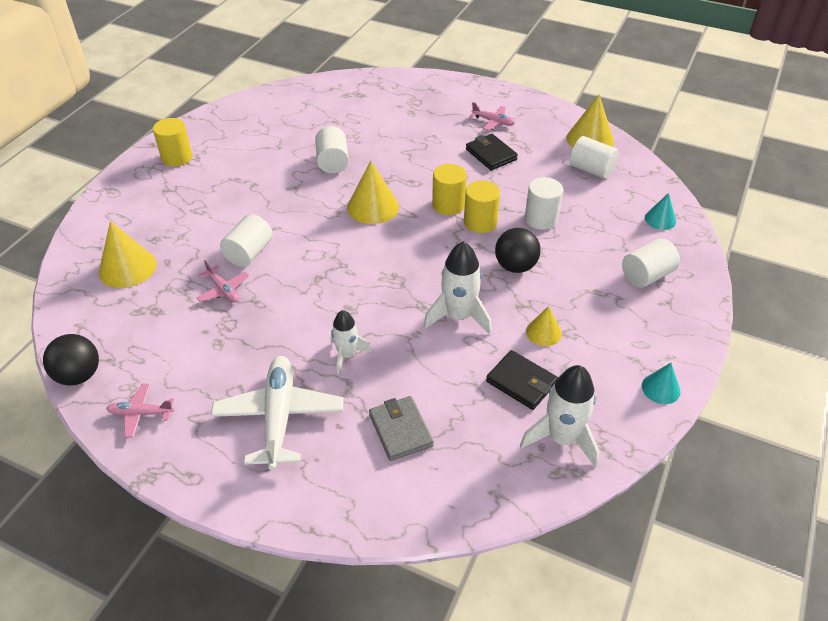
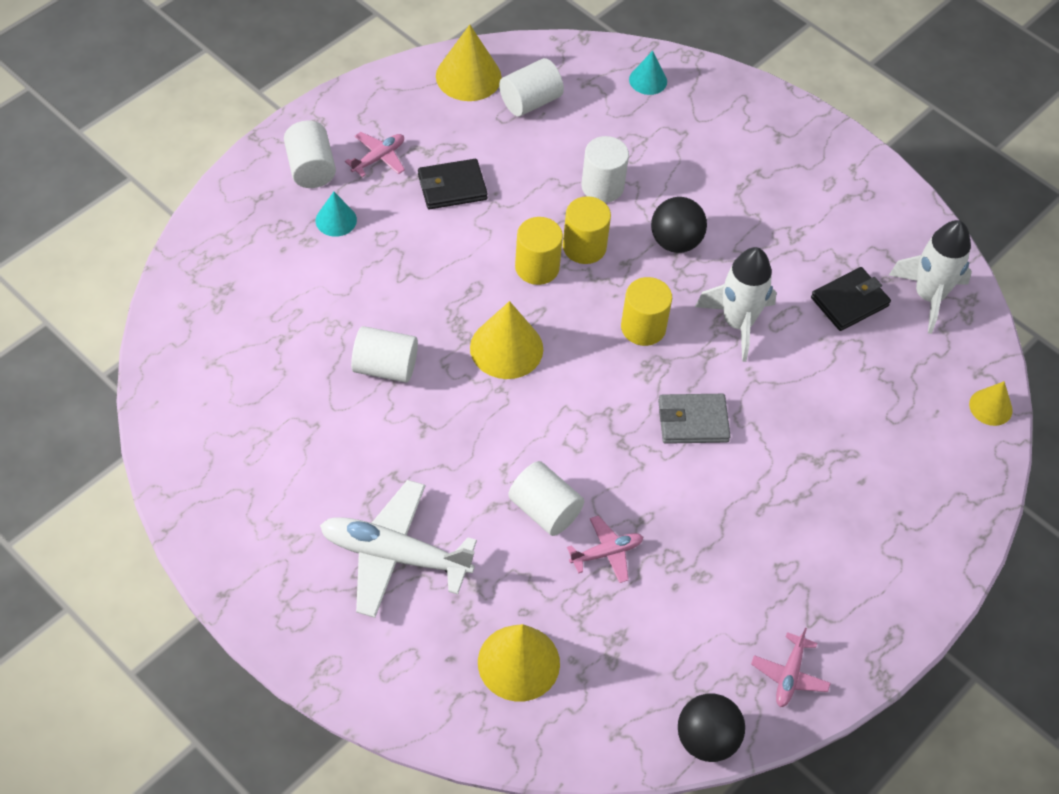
camera: 75 degrees left, 10 degrees up
yellow cylinder [153,118,192,166] -> yellow cylinder moved to [621,277,672,346]
white plane [211,356,343,470] -> white plane moved to [320,480,477,618]
white rocket [331,310,372,374] -> none
grey wallet [369,396,434,461] -> grey wallet moved to [658,394,731,444]
yellow cone [526,306,562,346] -> yellow cone moved to [969,381,1013,426]
white cylinder [622,238,680,288] -> white cylinder moved to [284,121,336,188]
turquoise cone [642,363,681,404] -> turquoise cone moved to [316,192,357,237]

